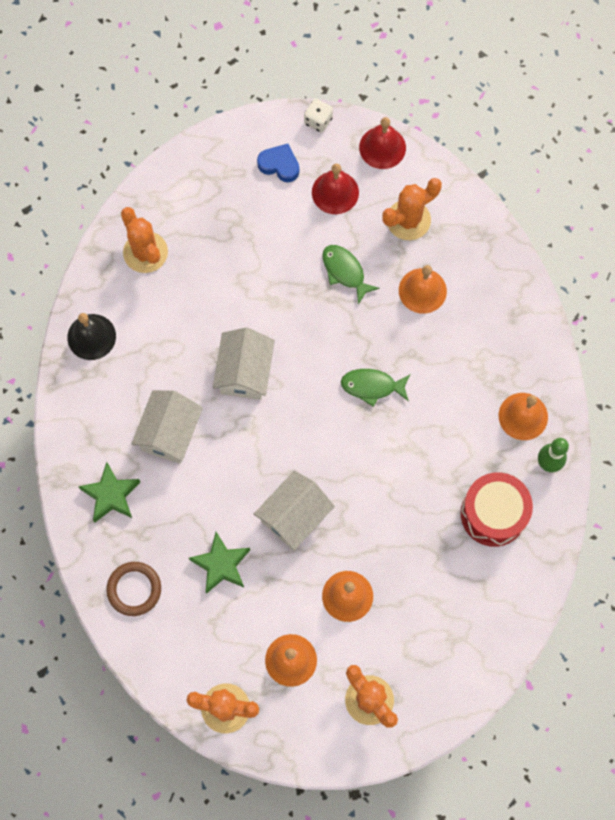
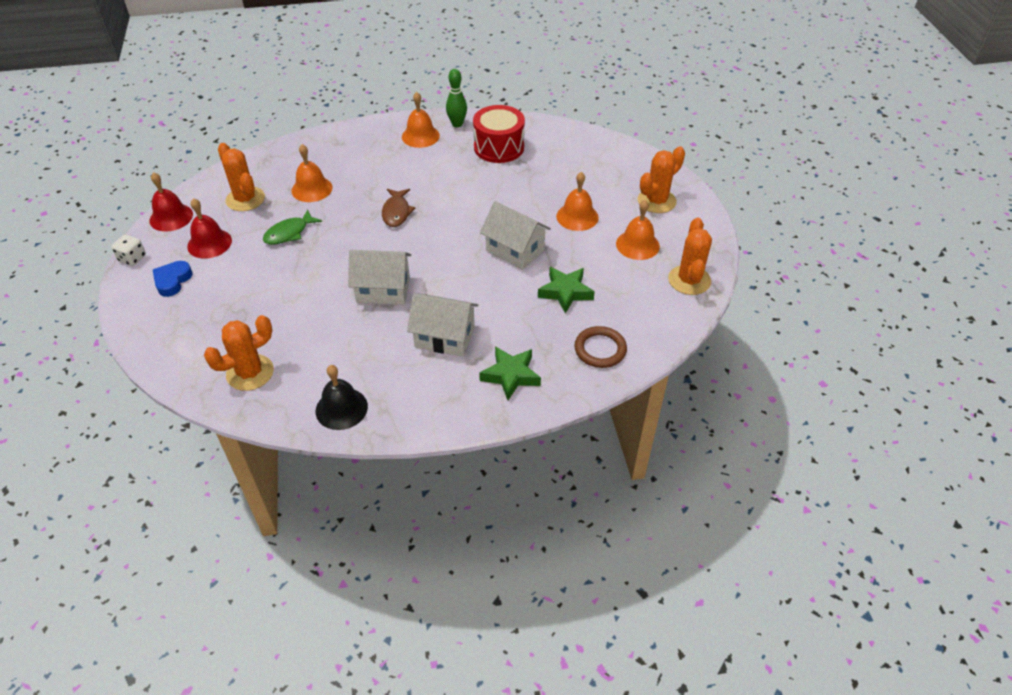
camera: 95 degrees left, 25 degrees down
green fish [341,369,410,407] -> brown fish [382,189,416,227]

